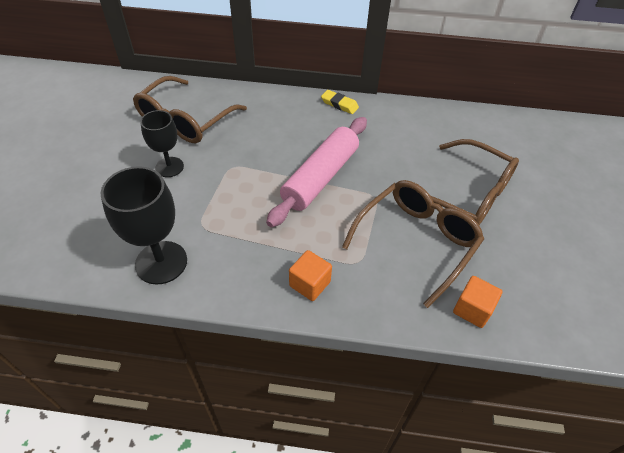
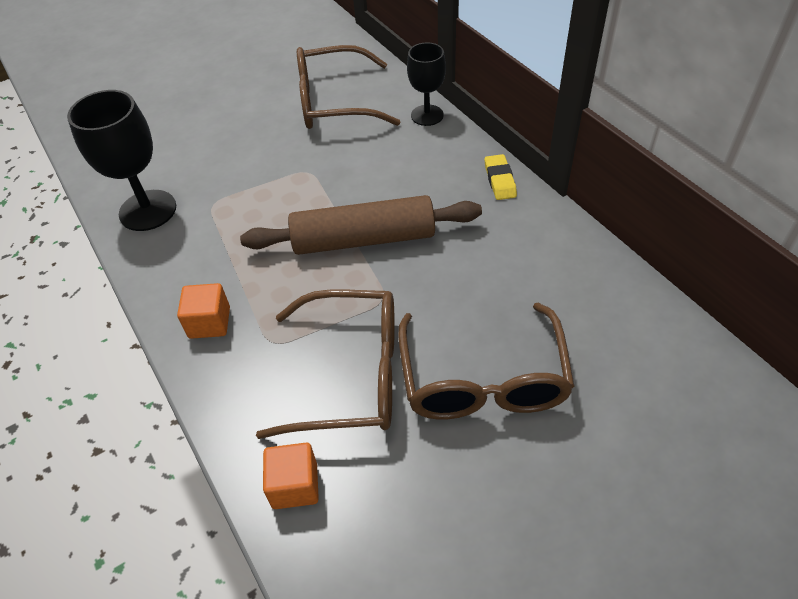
camera: 55 degrees right, 0 degrees up
black goblet [140,110,184,177] -> black goblet moved to [407,43,446,126]
pink rolling pin [266,117,367,227] -> brown rolling pin [240,195,482,255]

